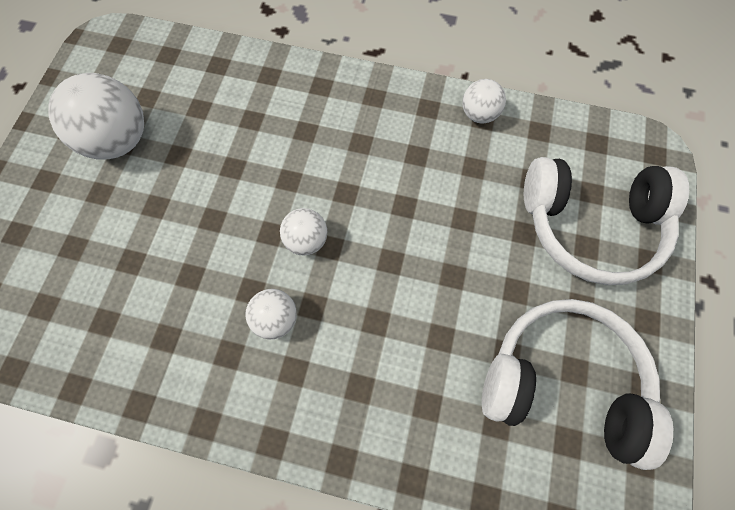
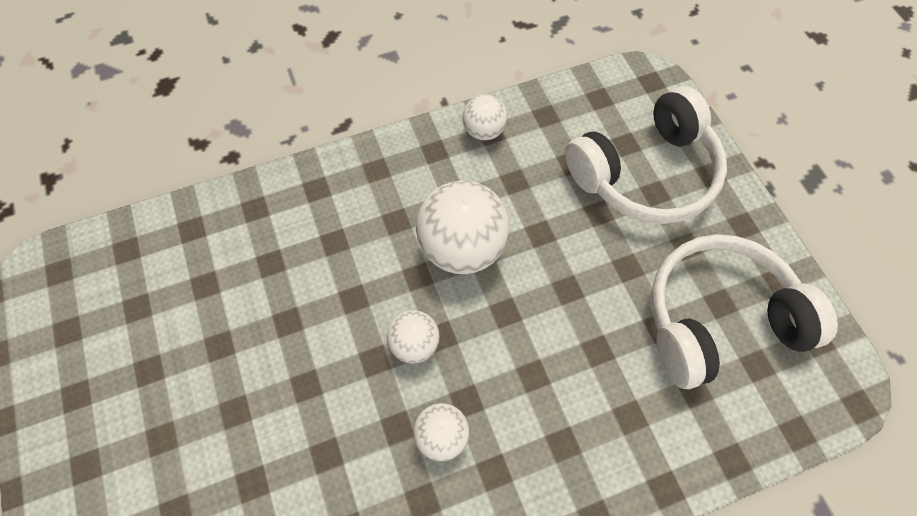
camera: 35 degrees left, 5 degrees down
white ball [48,73,144,159] -> white ball moved to [416,181,510,274]

